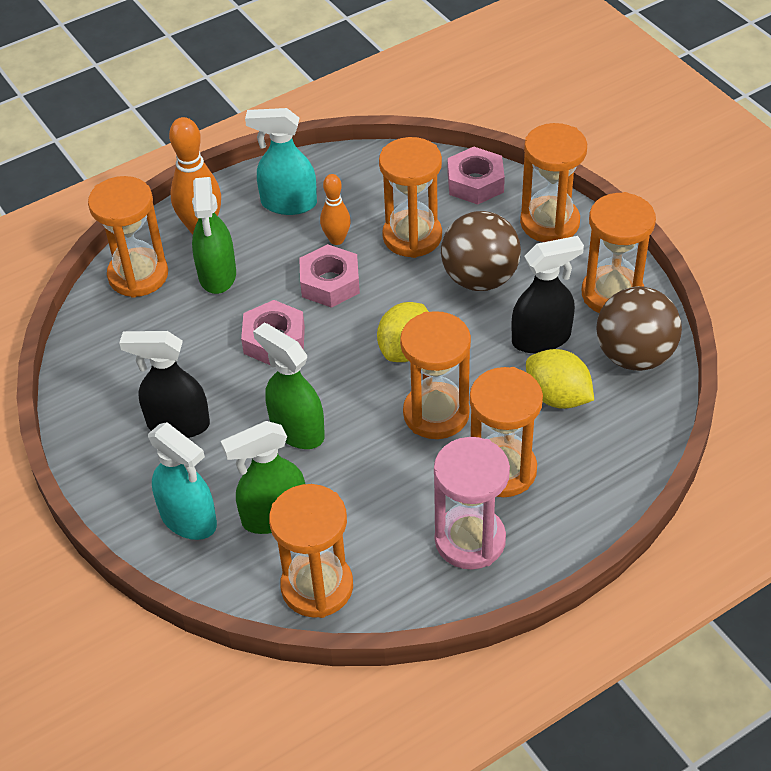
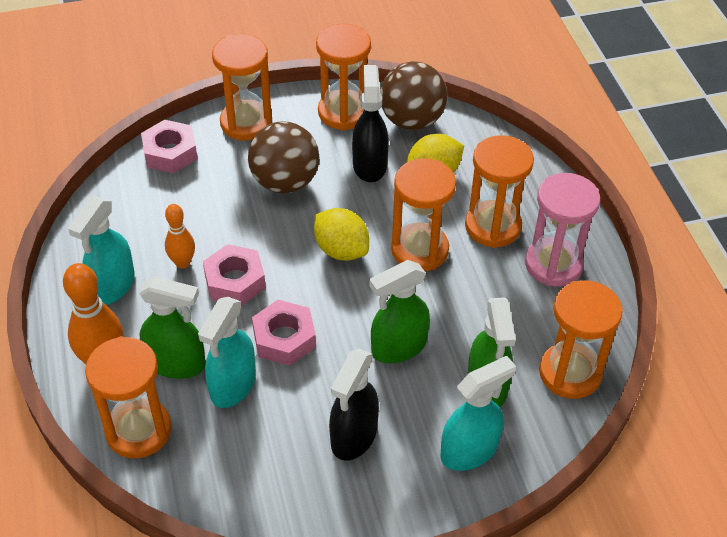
camera: 75 degrees left, 0 degrees up
orange hourglass [379,137,442,258] -> none
none -> turquoise spray bottle [198,297,256,408]

